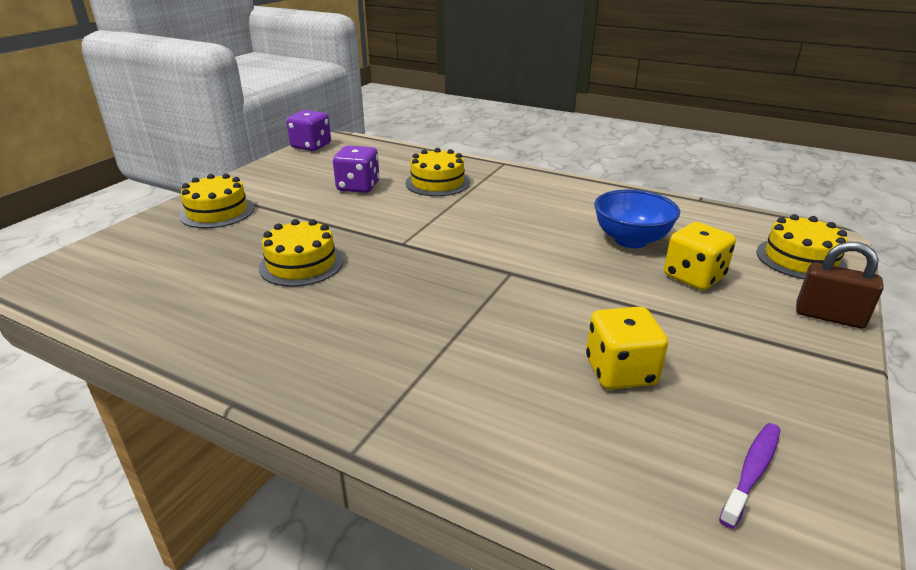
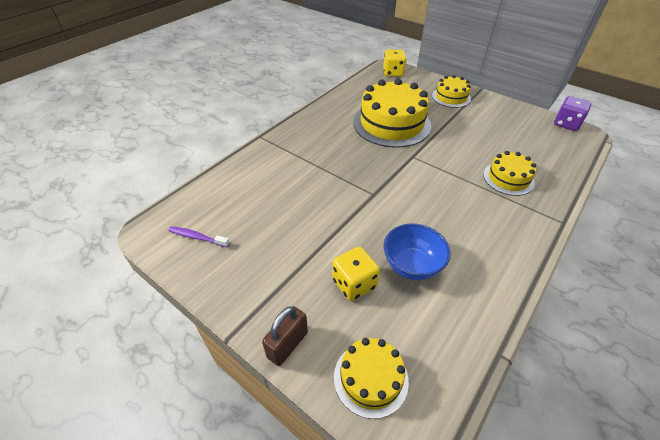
camera: 100 degrees right, 15 degrees up
yellow cake [259,219,343,287] -> yellow cake [353,79,431,148], size x1.86
purple dice [333,146,380,193] -> none
yellow dice [586,306,668,389] -> yellow dice moved to [383,50,406,76]
purple toothbrush [719,423,780,529] -> purple toothbrush turned 150 degrees clockwise [168,226,230,248]

